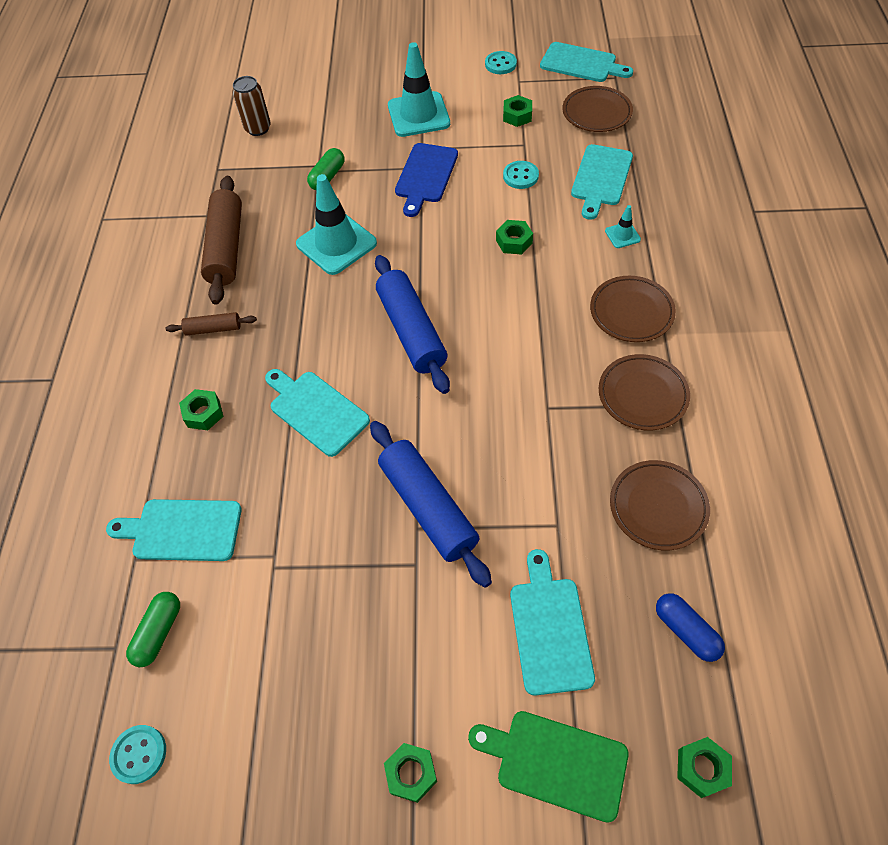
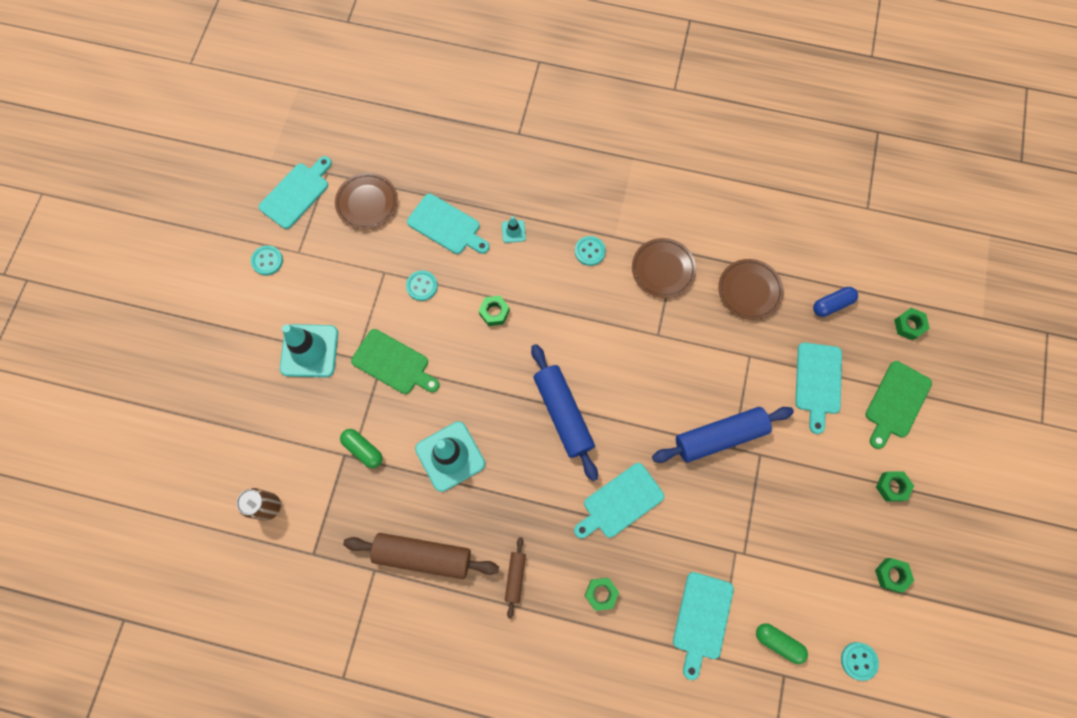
camera: 80 degrees left, 15 degrees up
blue rolling pin [375,255,450,394] -> blue rolling pin turned 75 degrees clockwise [531,344,598,481]
blue cutting board [395,143,458,217] -> green cutting board [351,329,440,394]
green nut [503,95,532,127] -> green nut moved to [875,558,914,593]
turquoise cutting board [510,549,595,696] -> turquoise cutting board turned 90 degrees counterclockwise [795,342,842,434]
brown plate [590,276,676,342] -> turquoise button [575,236,606,266]

